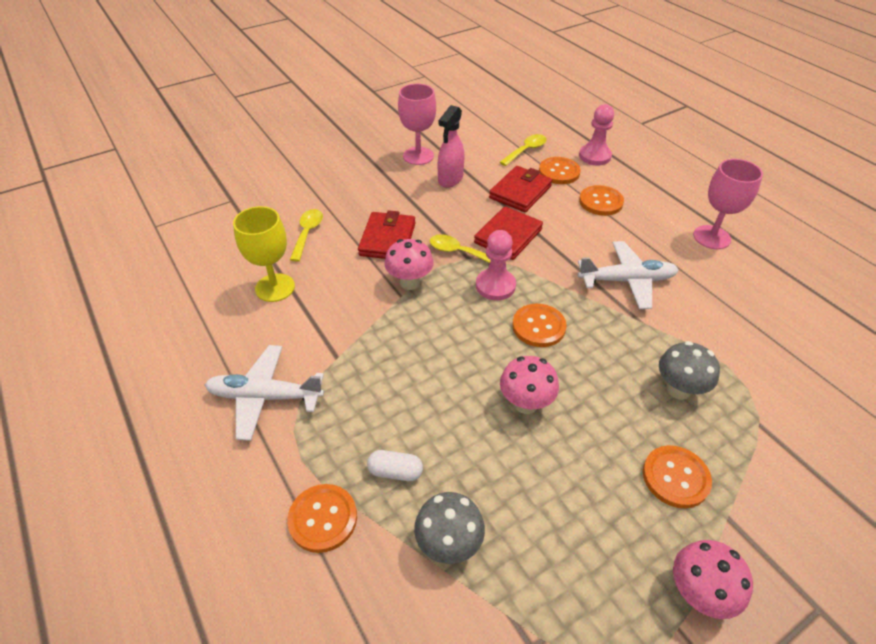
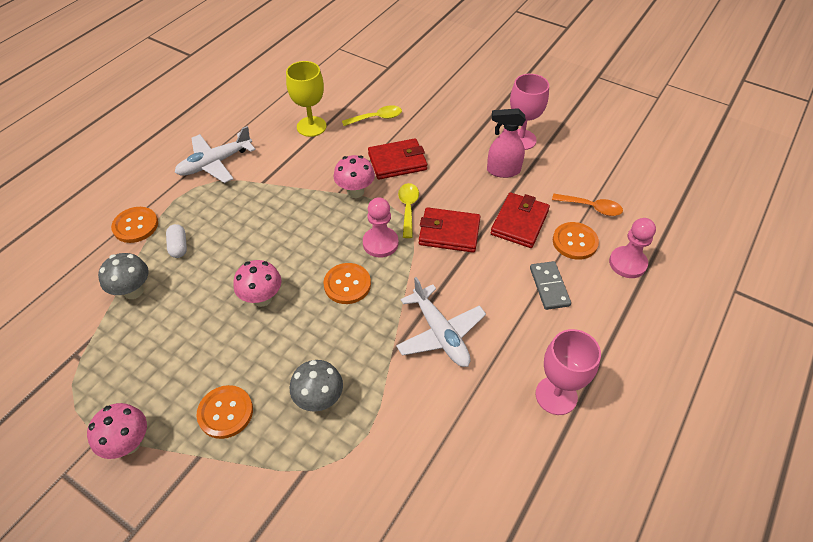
camera: 65 degrees right, 5 degrees up
white plane [205,345,324,441] -> white plane turned 105 degrees counterclockwise [175,126,255,183]
red wallet [489,166,552,212] -> red wallet turned 75 degrees counterclockwise [491,192,550,248]
yellow spoon [500,134,547,166] -> orange spoon [552,194,623,216]
orange button [579,185,624,216] -> grey domino [530,261,571,310]

